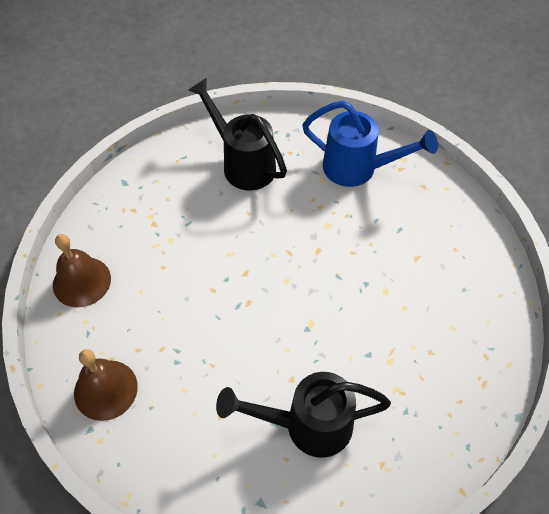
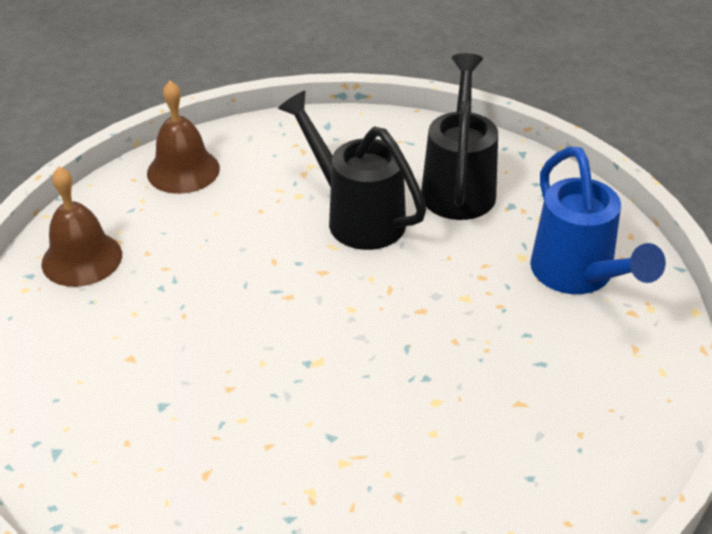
camera: 50 degrees right, 15 degrees down
black watering can [216,372,391,458] -> black watering can moved to [278,91,426,250]

